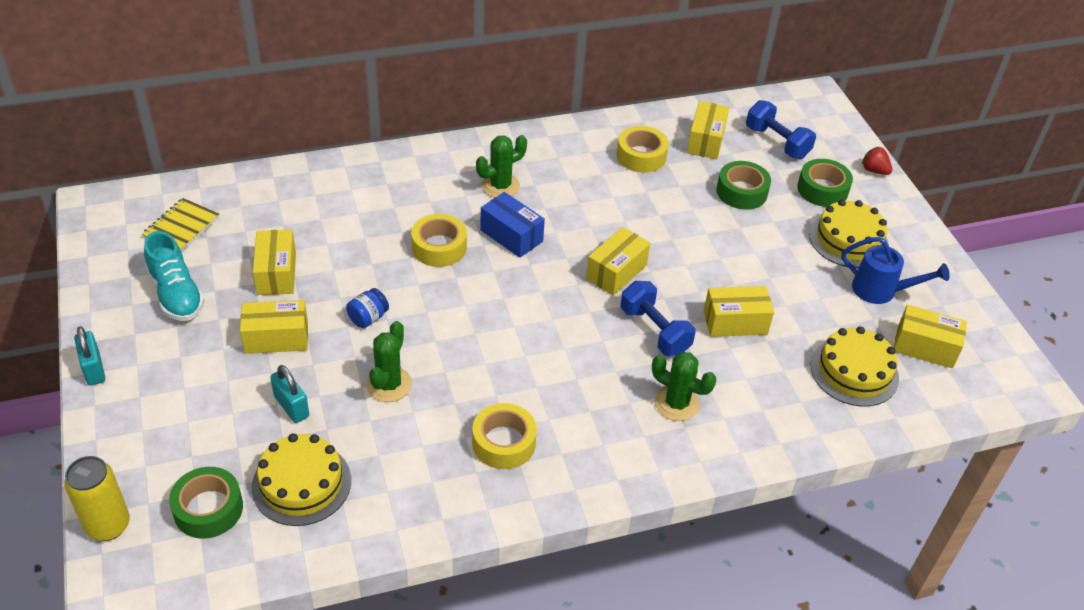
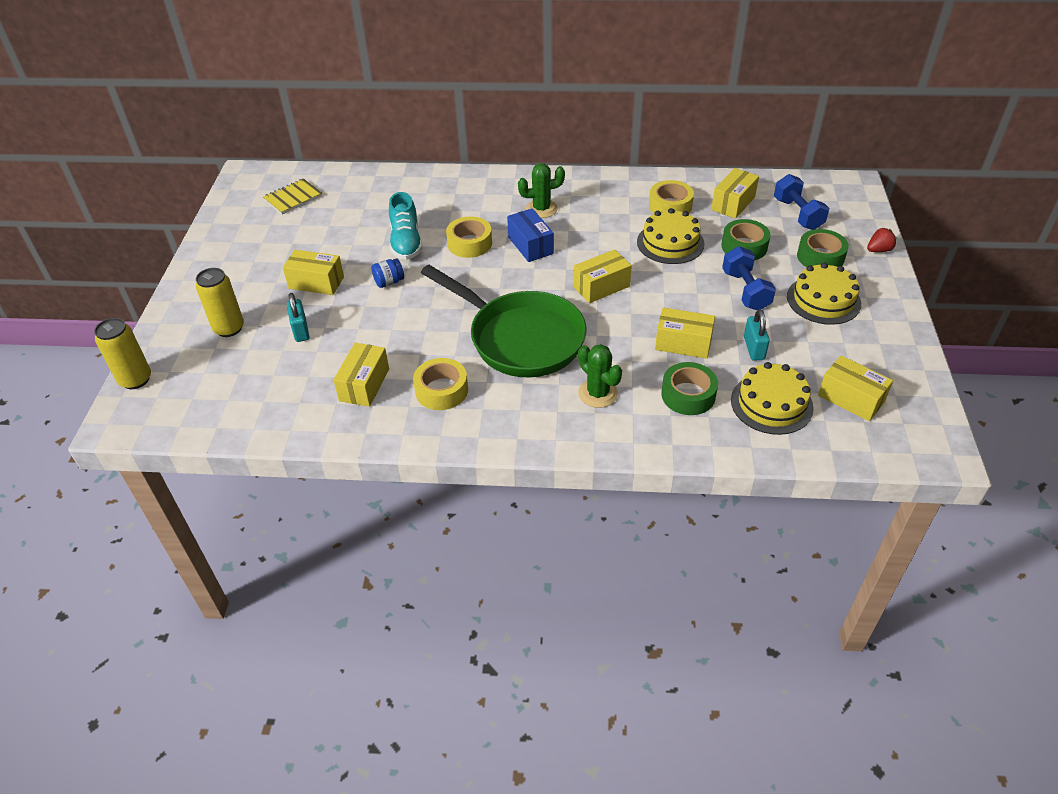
camera: 25 degrees right, 0 degrees up
turquoise padlock [74,326,105,386] -> turquoise padlock moved to [744,310,770,361]
turquoise shoe [144,231,205,321] -> turquoise shoe moved to [389,192,423,260]
green tape [169,467,243,538] -> green tape moved to [661,362,718,415]
yellow cake [252,433,351,526] -> yellow cake moved to [637,208,705,264]
yellow box [253,230,296,295] -> yellow box moved to [333,343,389,407]
green cactus [366,321,412,402] -> none
blue dumbbell [620,281,696,356] -> blue dumbbell moved to [722,246,776,310]
blue watering can [841,237,950,304] -> none
red strawberry [862,146,893,175] -> red strawberry turned 90 degrees clockwise [867,228,897,252]
none -> yellow can [196,268,244,337]
none -> green pan [421,265,587,377]

